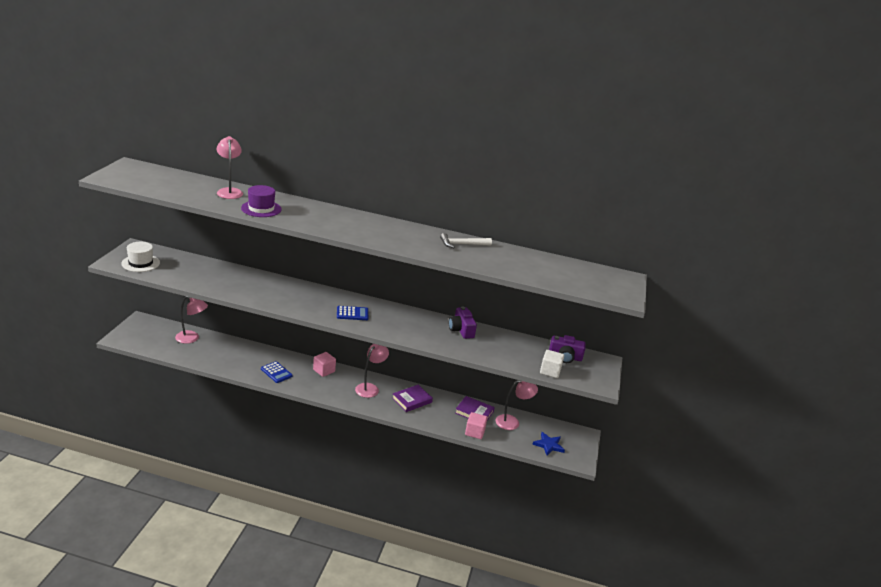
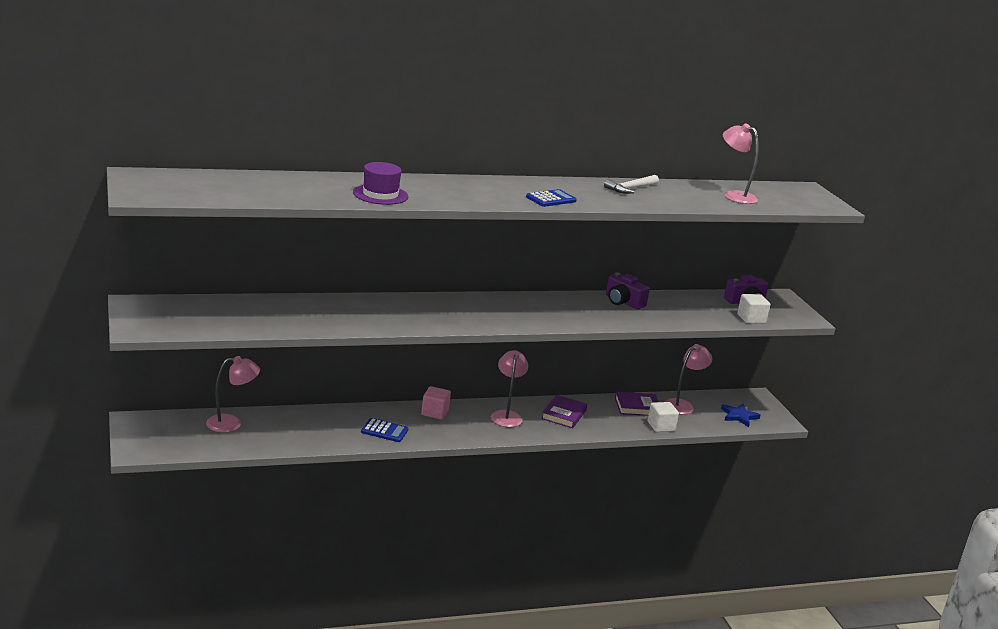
camera: 30 degrees left, 5 degrees down
white hat [121,242,160,272] -> none
pink lamp [217,136,243,199] -> pink lamp moved to [723,124,759,204]
blue calculator [337,306,368,320] -> blue calculator moved to [526,189,577,207]
pink cube [465,412,487,439] -> white cube [647,402,679,432]

